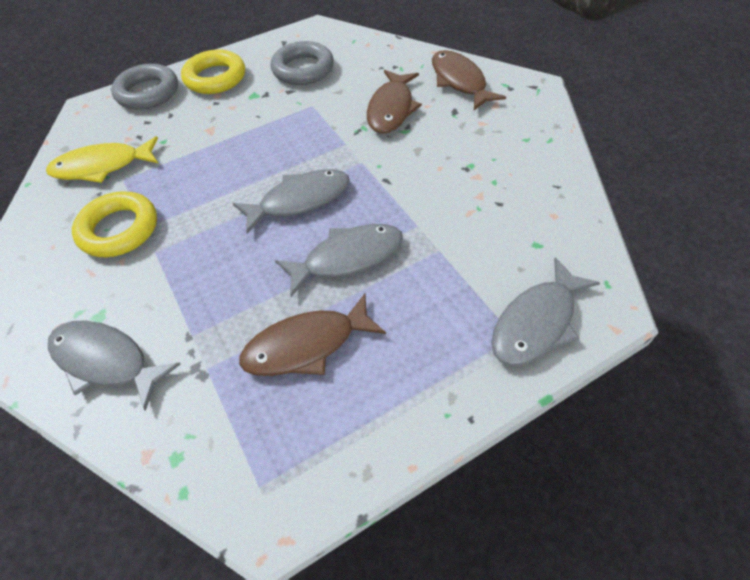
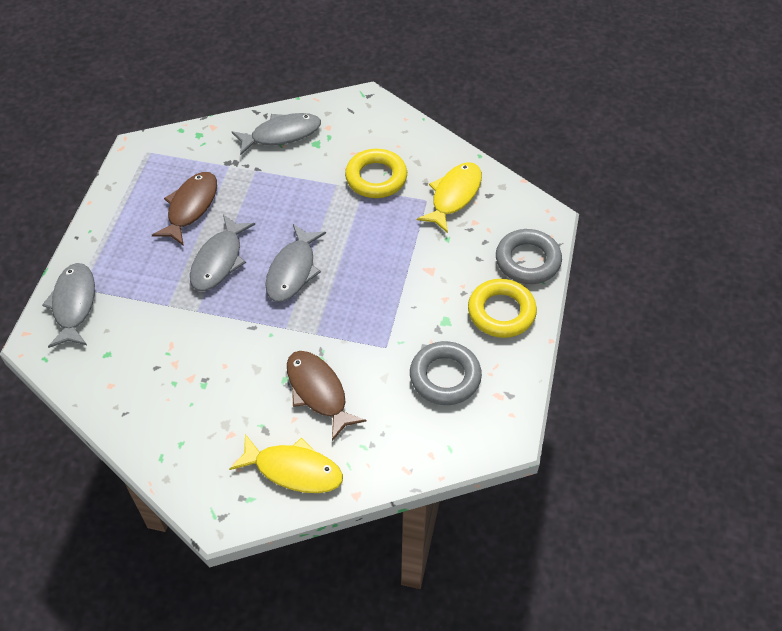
camera: 130 degrees right, 0 degrees up
brown fish [432,50,506,110] -> yellow fish [229,434,343,493]

